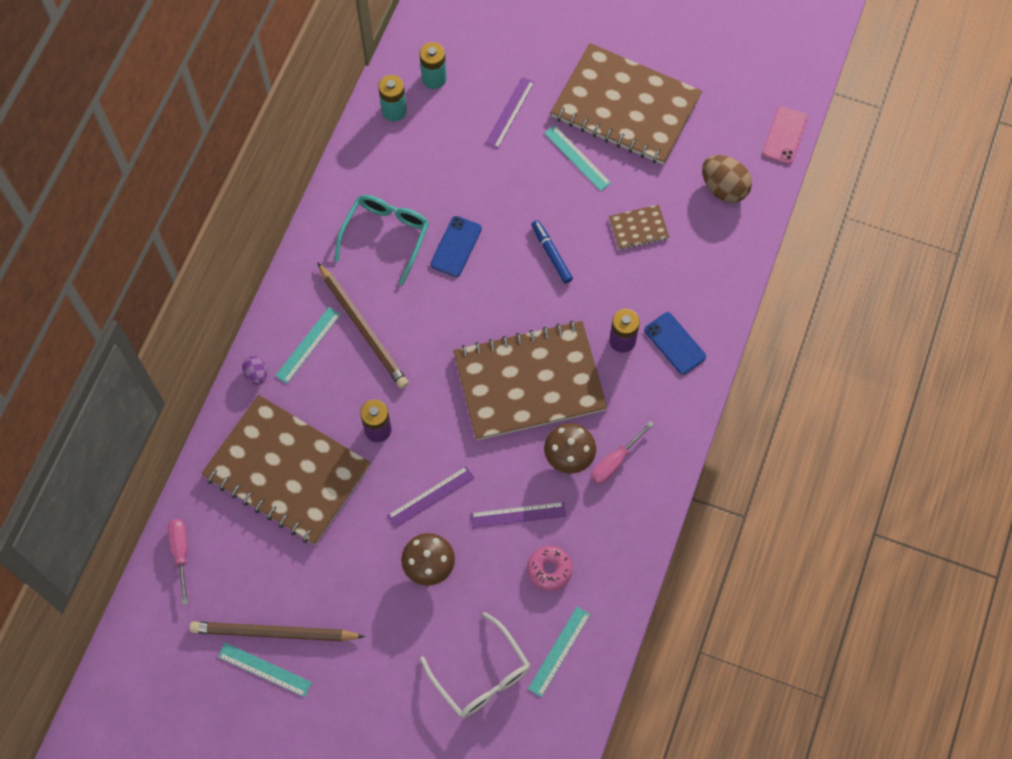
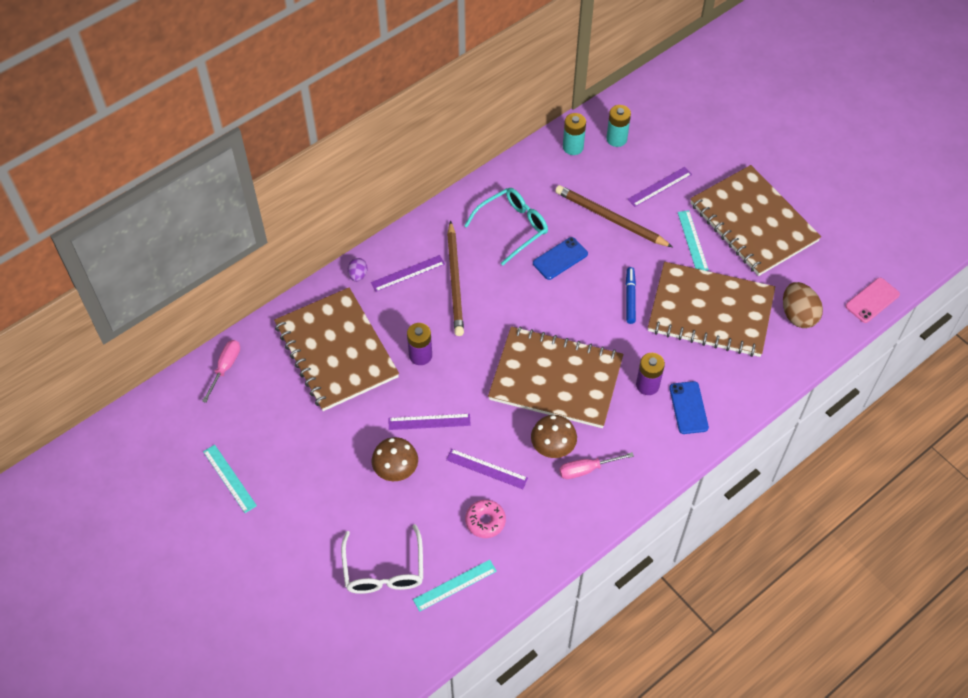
camera: 30 degrees right, 10 degrees down
brown pencil [190,621,365,641] -> brown pencil moved to [555,185,673,247]
turquoise ruler [275,307,341,384] -> purple ruler [371,255,445,292]
brown notebook [609,205,669,250] -> brown notebook [648,262,775,357], size x2.47

